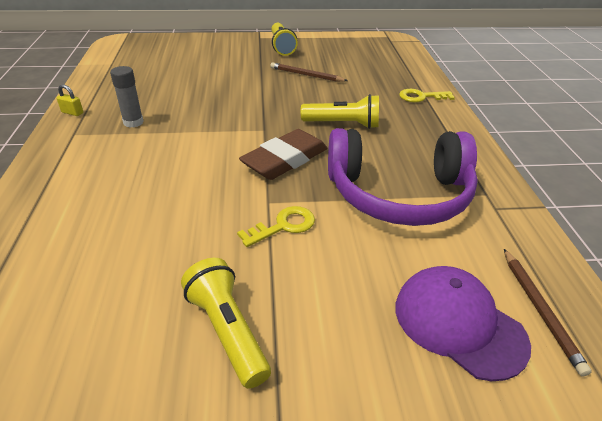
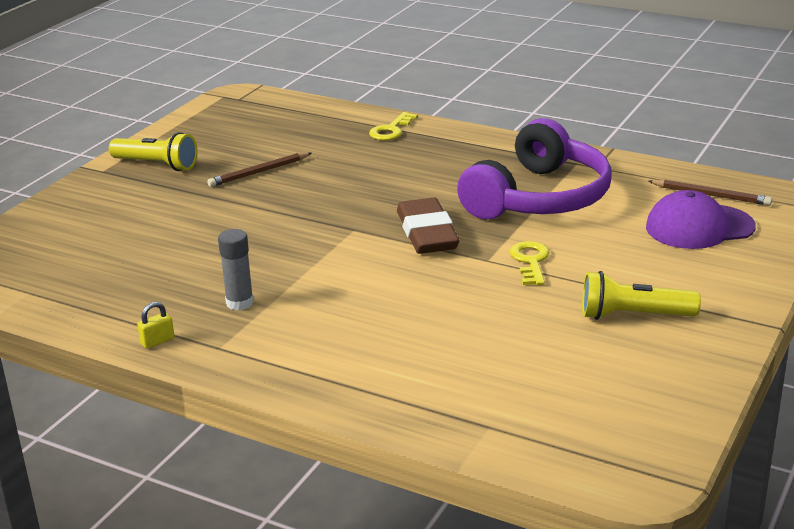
camera: 55 degrees left, 10 degrees down
yellow flashlight [301,94,379,129] -> none

